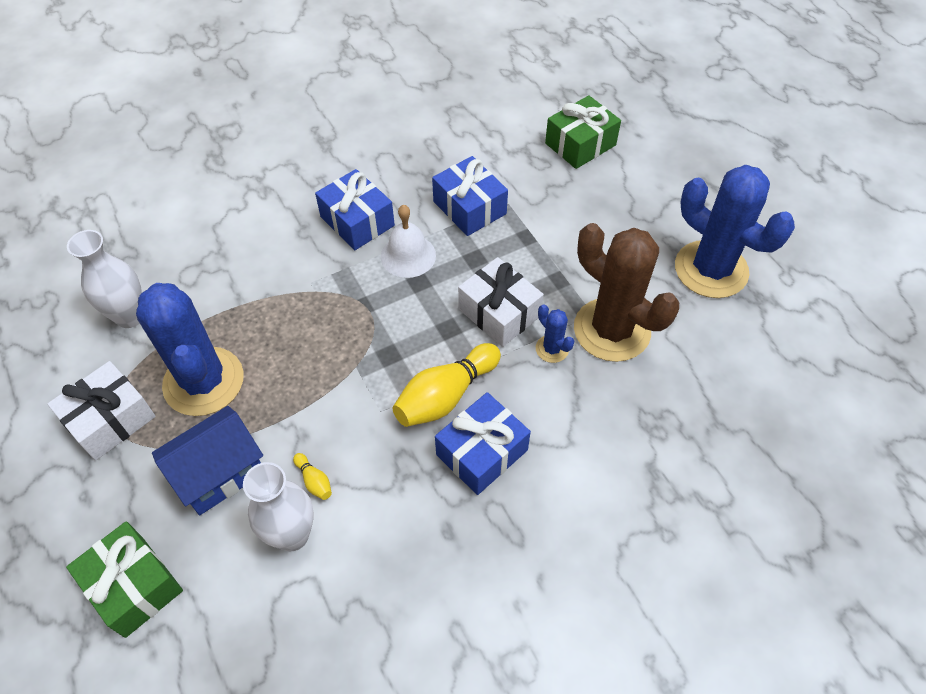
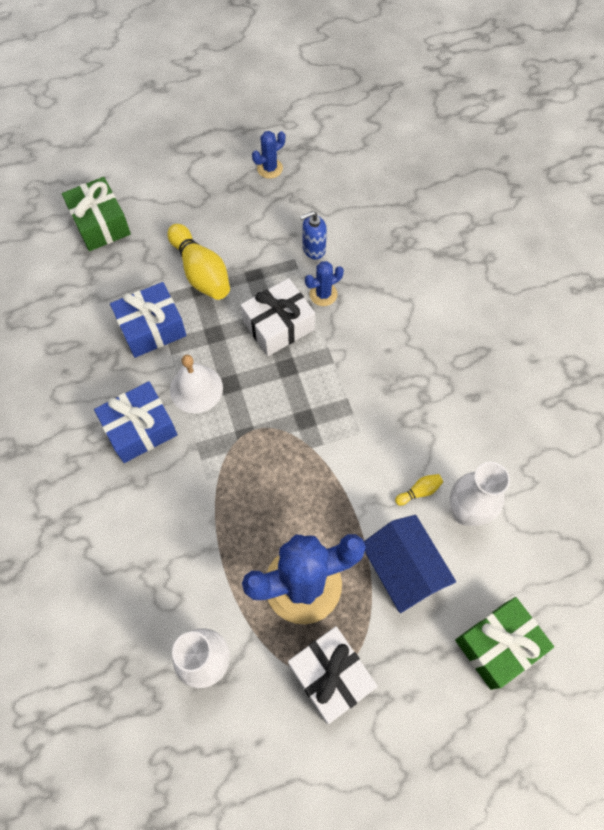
camera: 80 degrees left, 10 degrees up
yellow bowling pin [393,343,501,427] -> yellow bowling pin moved to [167,224,230,300]
blue gift [435,392,531,495] -> none
brown cactus [574,223,679,362] -> blue soap dispenser [300,211,327,259]
blue cactus [675,165,795,298] -> blue cactus [252,131,285,179], size x0.43

